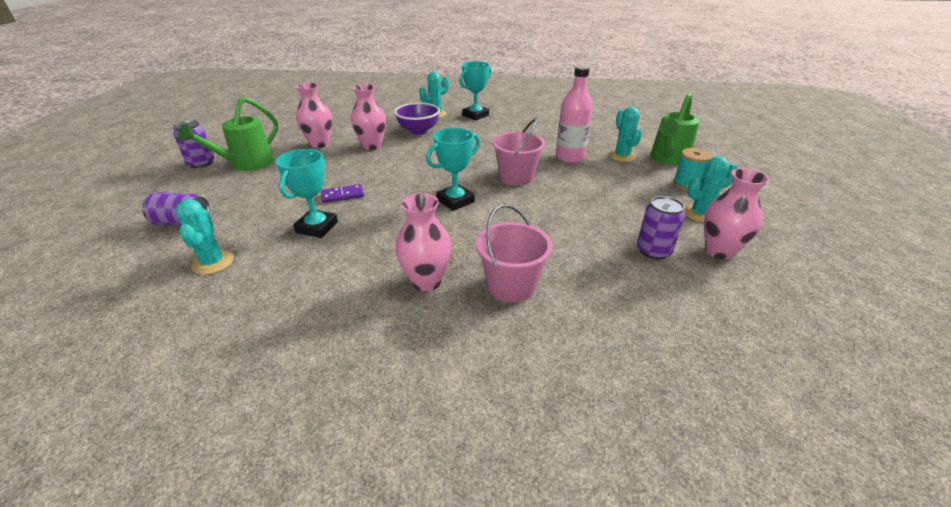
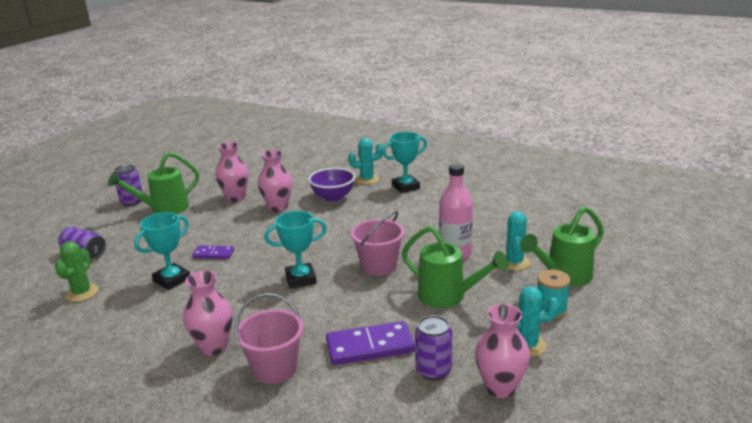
camera: 25 degrees right, 10 degrees down
turquoise cactus [176,199,234,275] -> green cactus [55,241,98,302]
none -> purple domino [326,321,415,365]
none -> green watering can [402,226,509,308]

